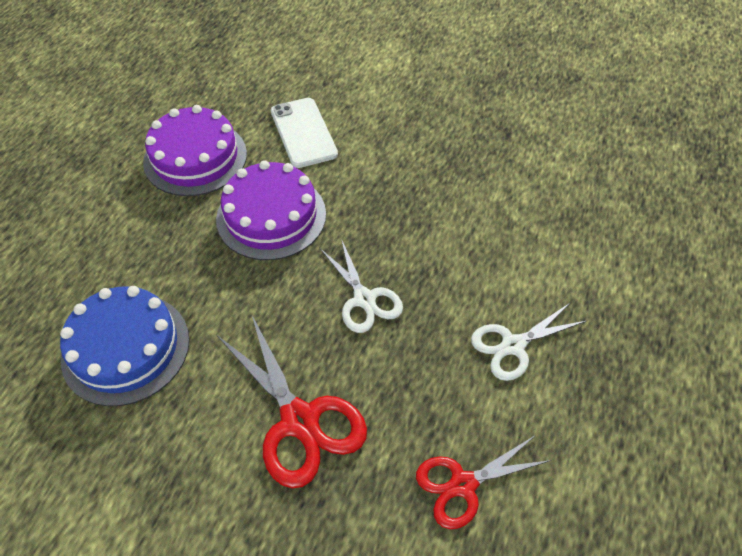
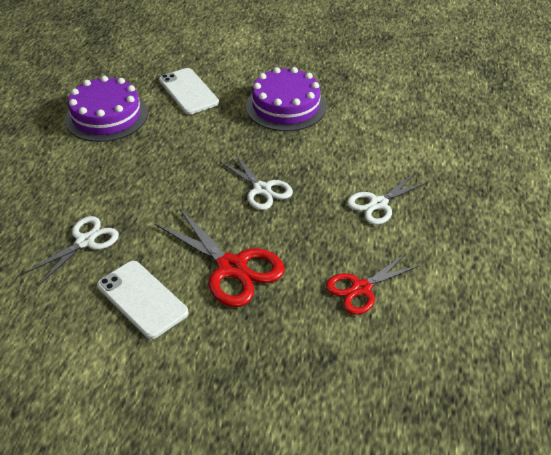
camera: 10 degrees left, 10 degrees down
blue cake [60,286,189,406] -> white scissors [26,216,119,284]
purple cake [216,160,326,260] -> purple cake moved to [246,67,326,131]
none -> white phone [97,261,189,339]

